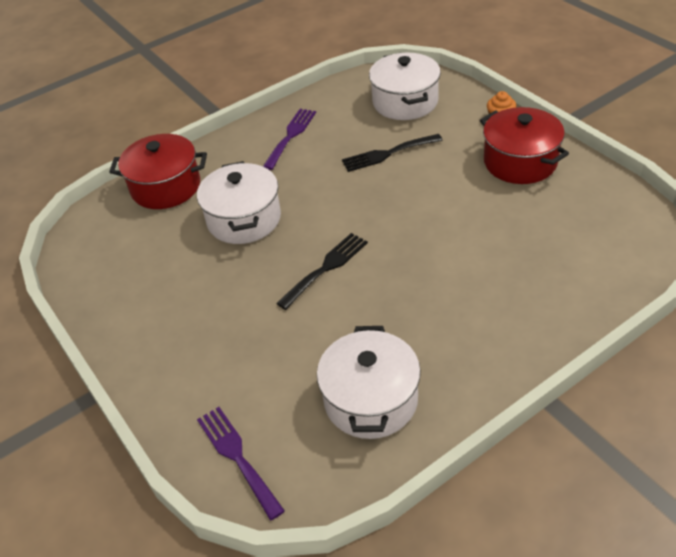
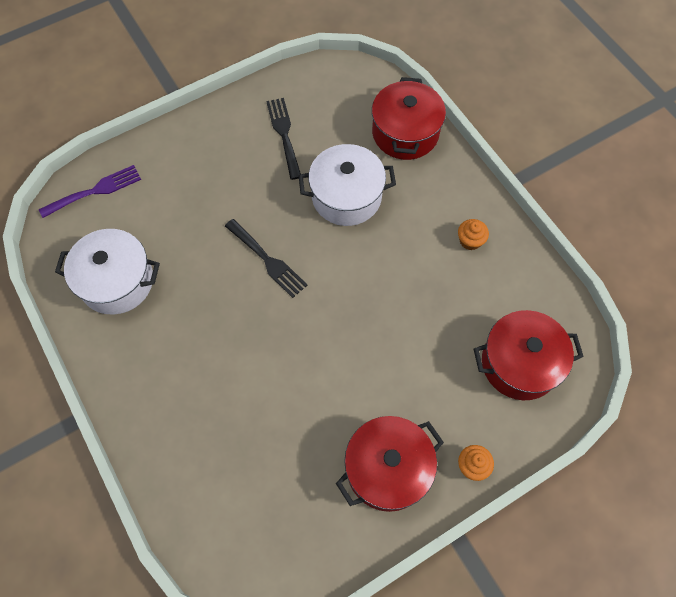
camera: 90 degrees right, 20 degrees up
purple fork [263,109,316,170] -> orange cupcake [458,219,489,250]
black fork [342,134,443,172] -> black fork moved to [266,98,301,180]
white pot [369,52,441,120] -> red pot [474,310,584,400]

